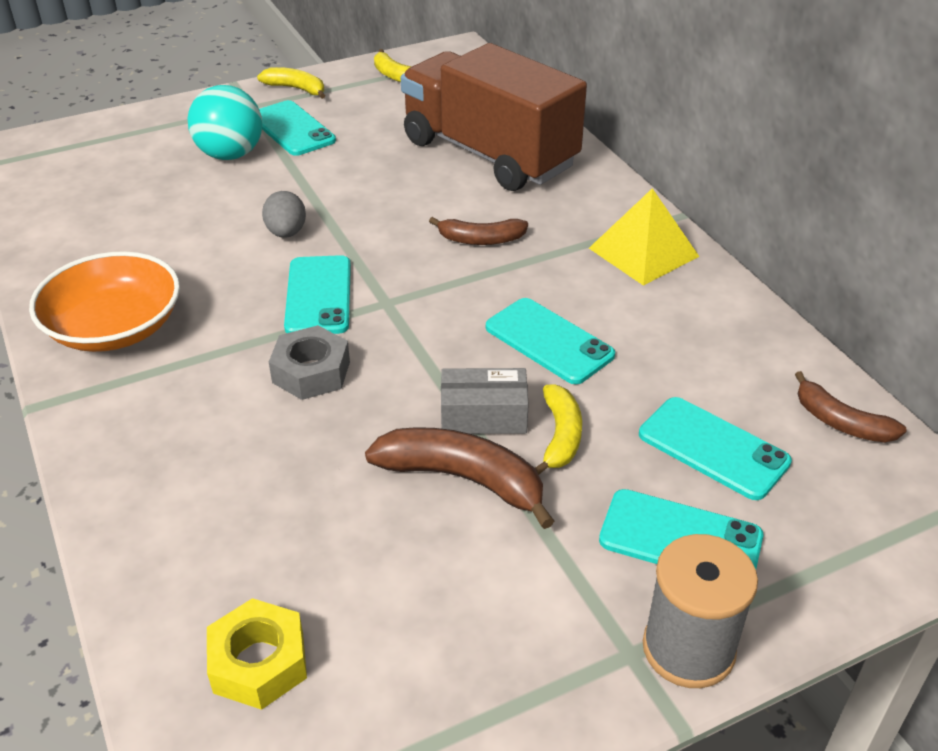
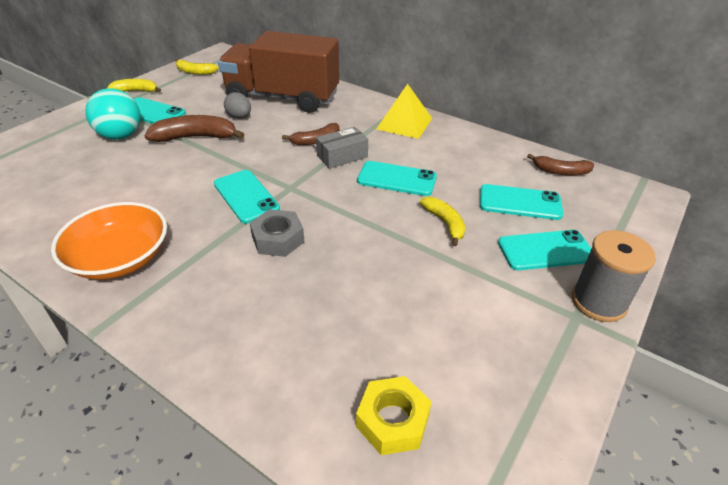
camera: 30 degrees left, 0 degrees up
grey egg [262,191,306,238] -> grey egg moved to [224,92,251,118]
brown banana [365,427,554,529] -> brown banana moved to [144,115,244,142]
grey box [441,368,529,434] -> grey box moved to [316,127,368,169]

